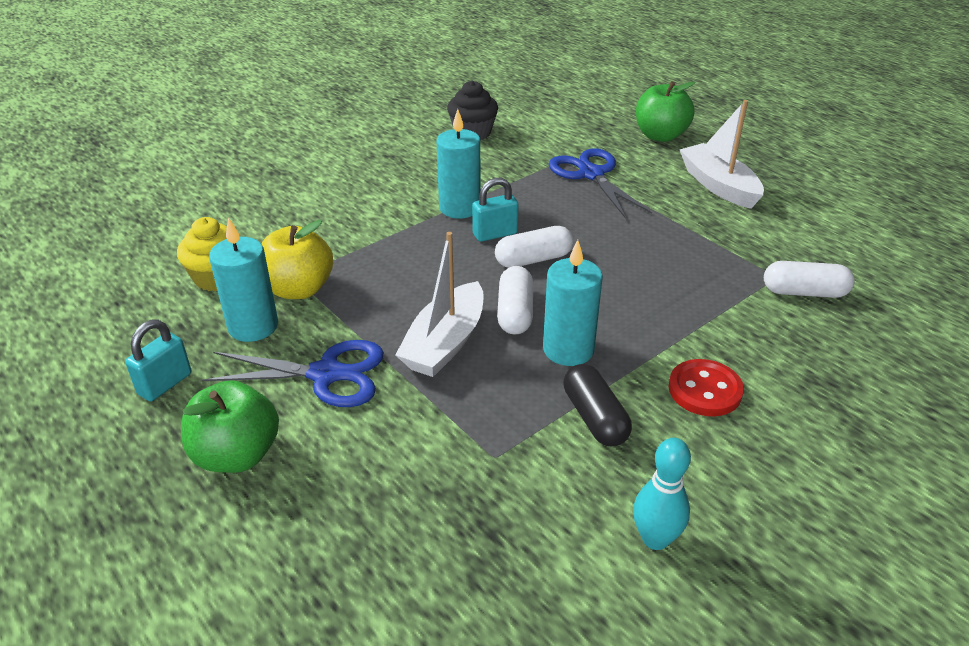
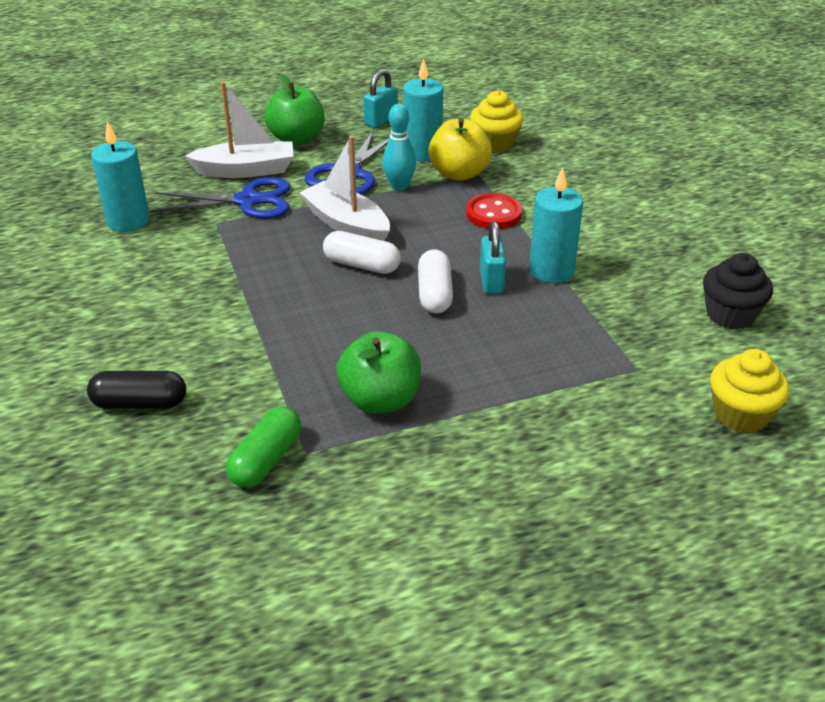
camera: 110 degrees right, 0 degrees up
turquoise padlock [125,320,191,401] -> turquoise padlock turned 75 degrees clockwise [364,69,398,128]
turquoise candle [543,240,603,366] -> turquoise candle moved to [91,121,150,232]
blue scissors [549,148,652,219] -> blue scissors moved to [152,177,290,219]
black capsule [563,364,632,446] -> black capsule moved to [87,371,186,409]
turquoise bowling pin [633,438,691,550] -> turquoise bowling pin moved to [382,104,416,191]
green apple [636,81,695,142] -> green apple moved to [336,331,421,414]
red button [669,359,744,416] -> red button moved to [466,193,522,229]
white boat [680,100,764,209] -> white boat moved to [185,82,294,178]
white capsule [764,261,855,298] -> green capsule [226,406,301,488]
none -> yellow cupcake [710,349,789,433]

